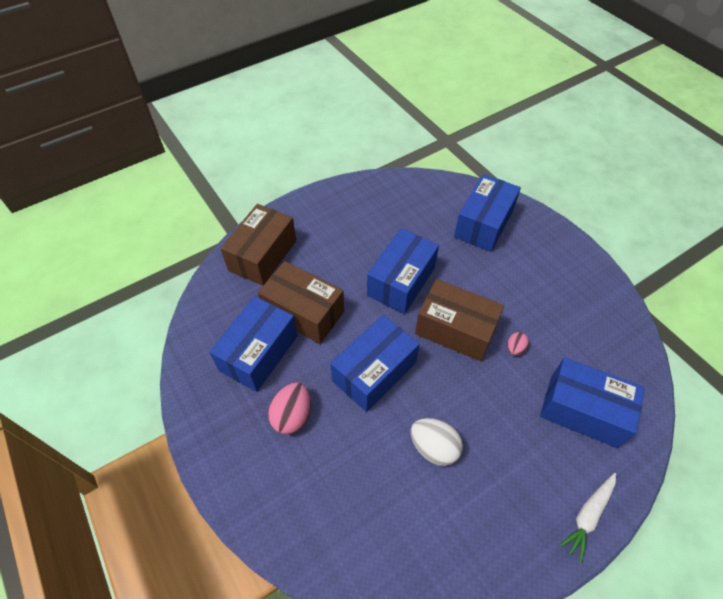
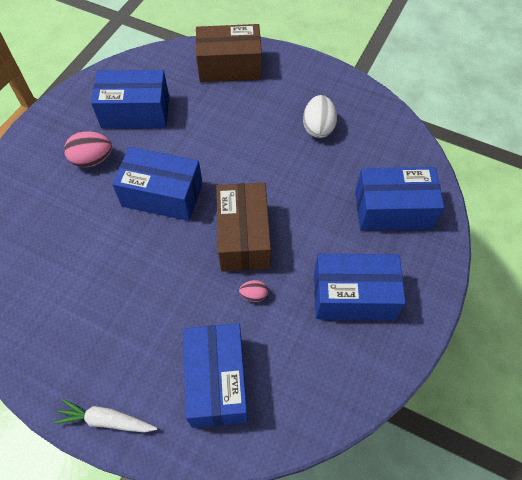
camera: 60 degrees right, 5 degrees up
brown box [258,261,344,344] -> none
blue box [367,228,439,314] -> blue box moved to [314,254,406,320]
white egg [411,418,463,466] -> white egg moved to [303,95,337,138]

